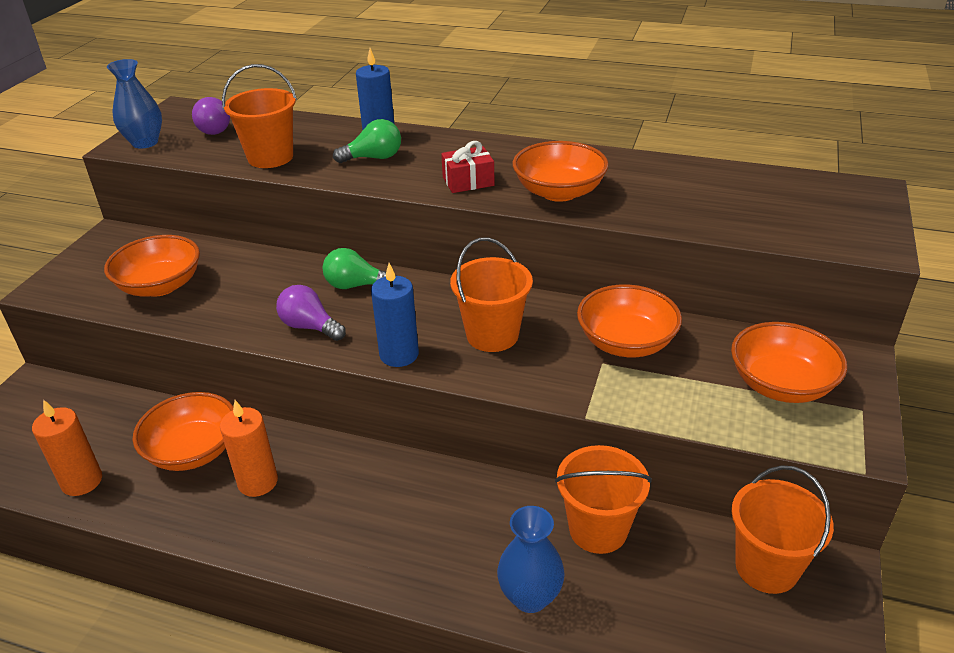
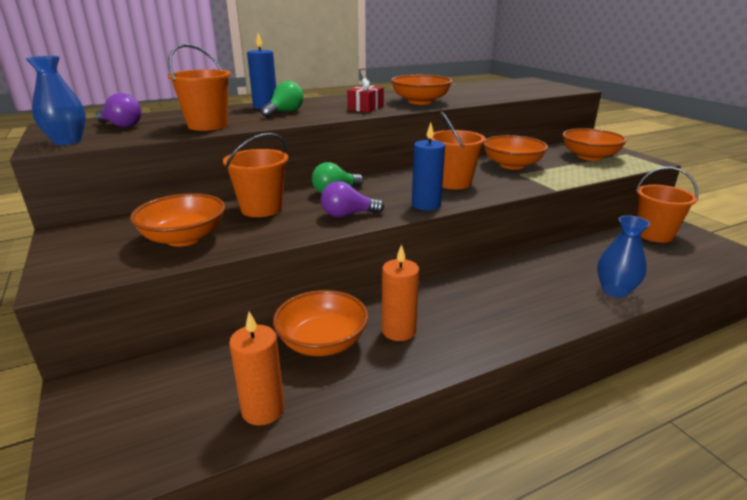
camera: 45 degrees left, 10 degrees down
orange bucket [555,445,652,554] -> orange bucket moved to [223,133,288,217]

